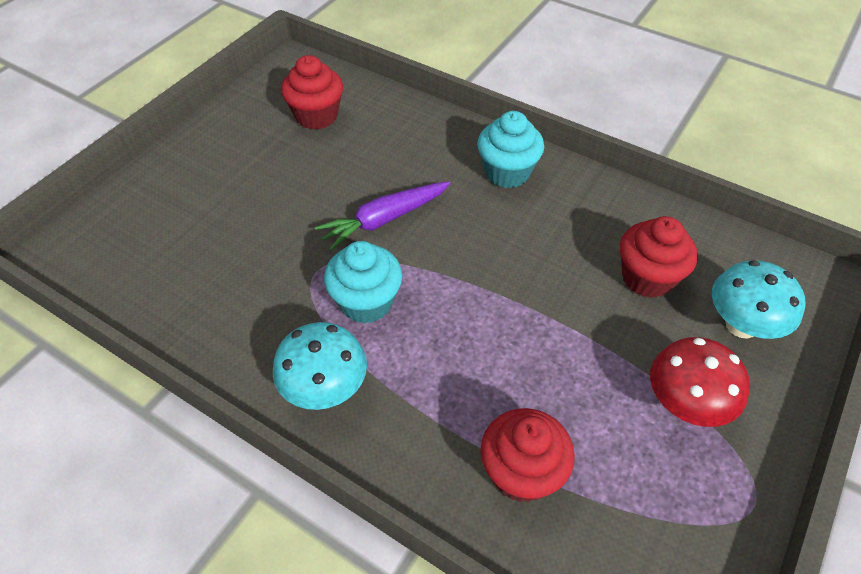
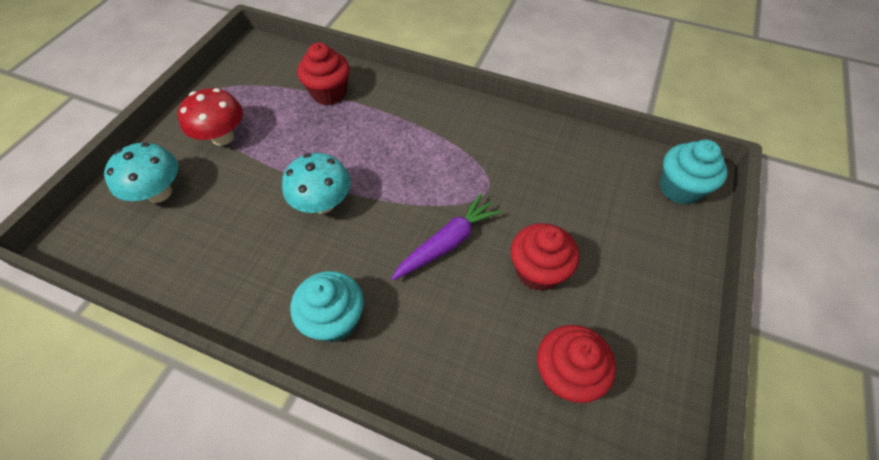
camera: 170 degrees right, 5 degrees up
turquoise mushroom [273,322,367,410] -> turquoise mushroom moved to [282,153,350,214]
turquoise cupcake [324,241,402,324] -> turquoise cupcake moved to [660,140,728,204]
red cupcake [620,216,698,298] -> red cupcake moved to [511,223,579,291]

